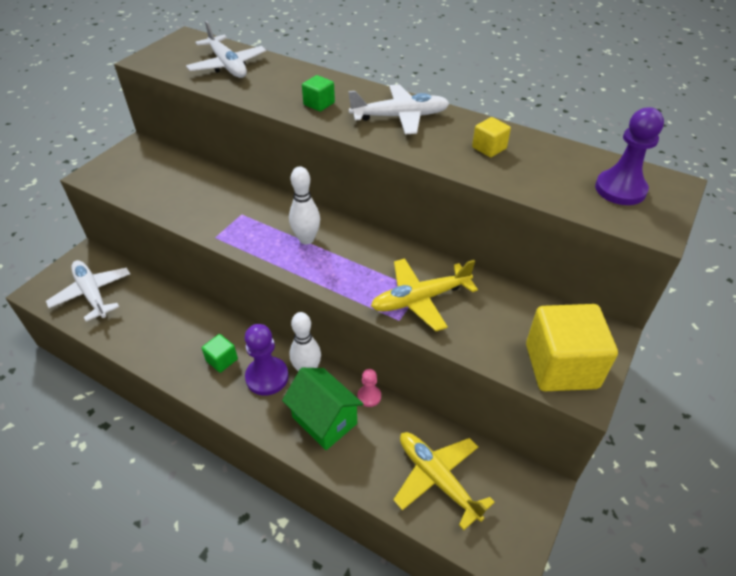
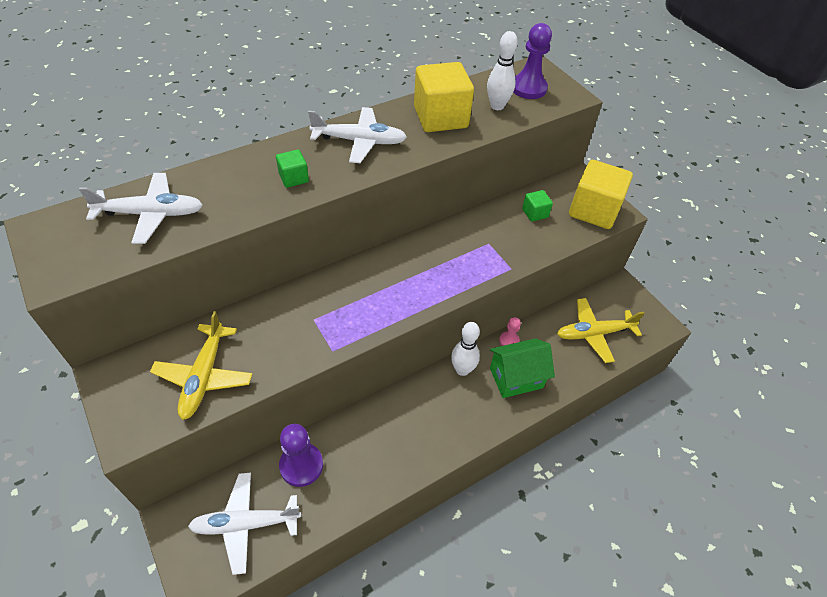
camera: 65 degrees left, 5 degrees up
green cube [202,334,238,373] -> green cube moved to [522,190,553,222]
purple pawn [245,324,289,396] -> purple pawn moved to [279,424,323,487]
white bowling pin [289,166,320,244] -> white bowling pin moved to [487,31,518,110]
white plane [348,84,450,135] -> white plane turned 75 degrees clockwise [308,107,407,163]
yellow plane [371,258,478,331] -> yellow plane moved to [150,311,252,420]
yellow cube [472,117,511,157] -> yellow cube [414,62,474,132], size x2.12

